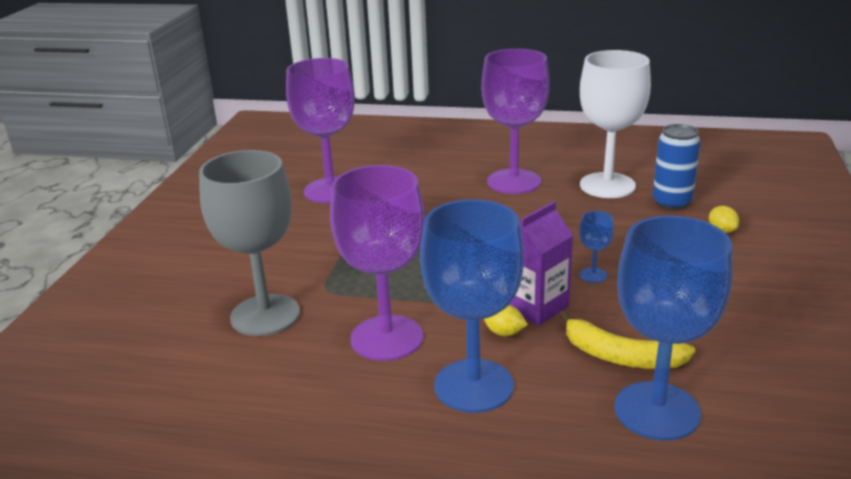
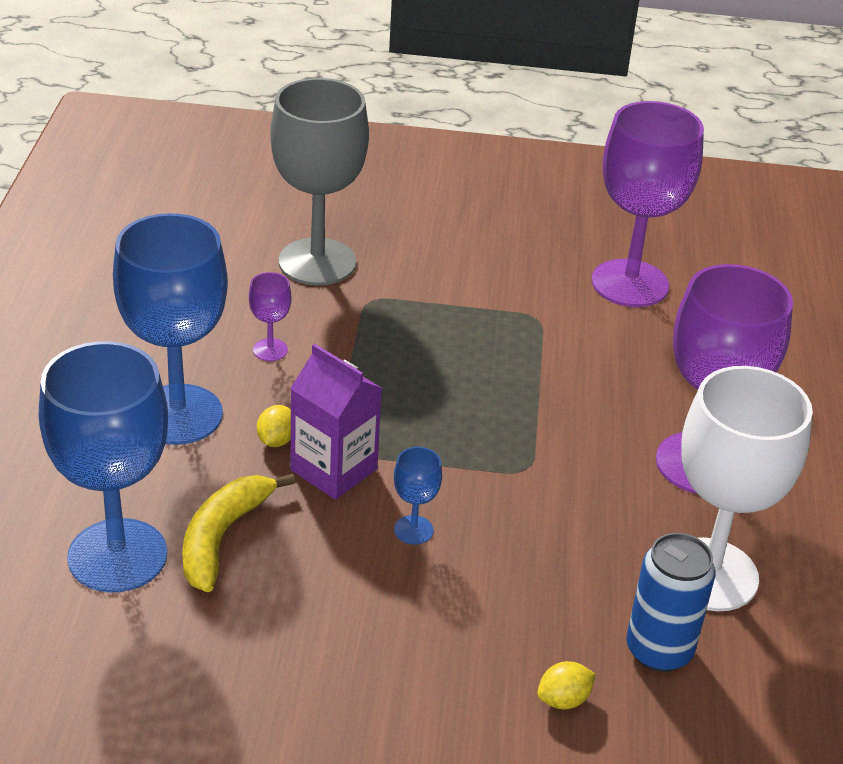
camera: 80 degrees right, 10 degrees up
purple goblet [330,165,425,361] -> purple goblet [249,272,291,361], size x0.42

